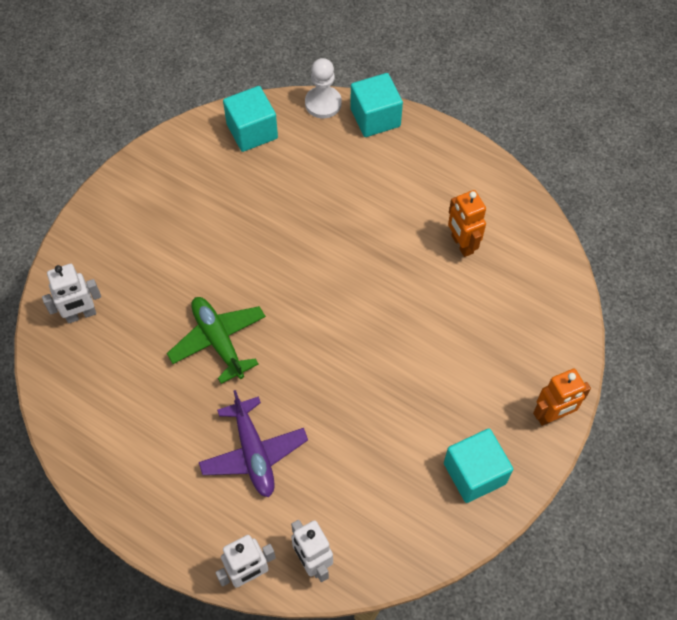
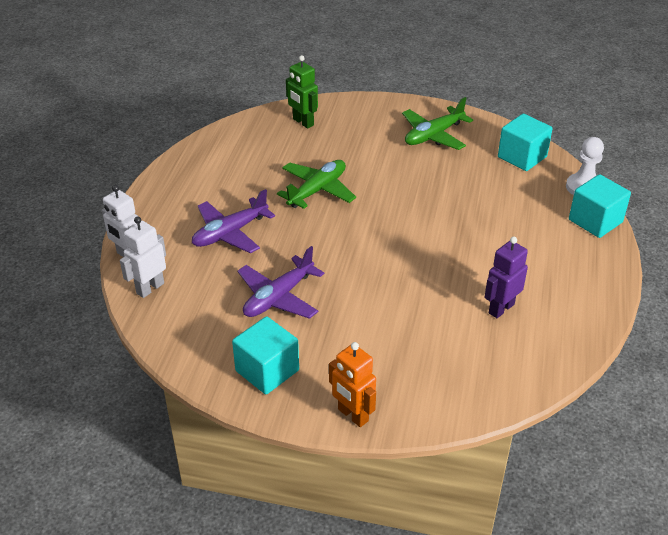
camera: 70 degrees right, 20 degrees down
white robot [42,264,101,324] -> green robot [286,55,318,128]
orange robot [448,190,486,257] -> purple robot [484,237,528,318]
none -> purple plane [238,246,324,319]
none -> green plane [402,97,473,150]

